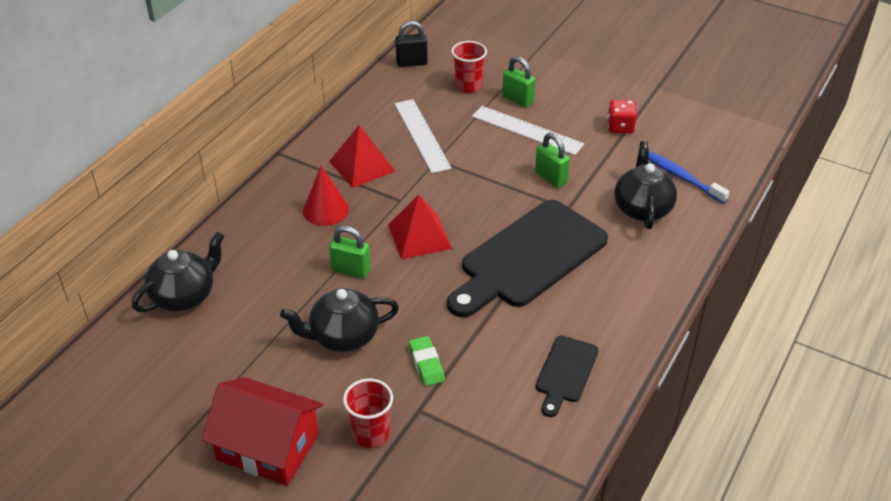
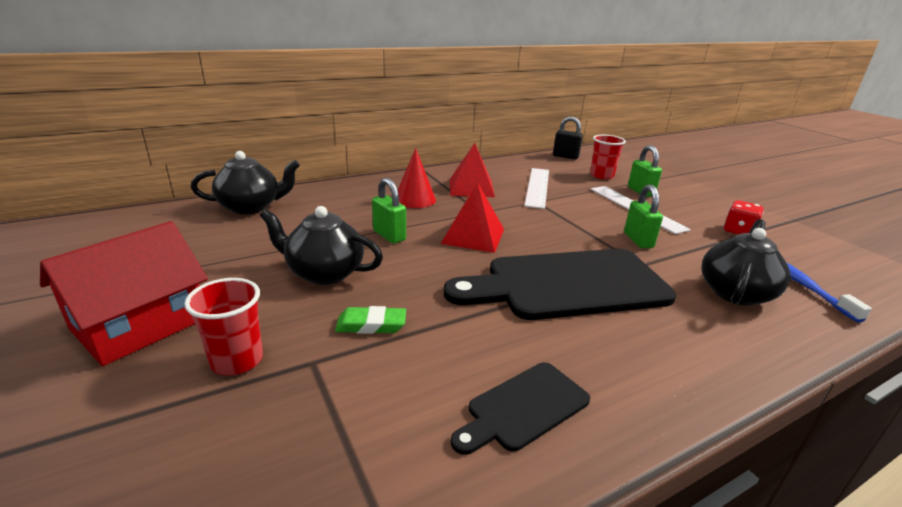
camera: 30 degrees right, 15 degrees down
red house [201,377,323,486] -> red house turned 75 degrees clockwise [40,221,208,366]
green eraser [409,336,445,386] -> green eraser turned 75 degrees clockwise [335,306,406,334]

